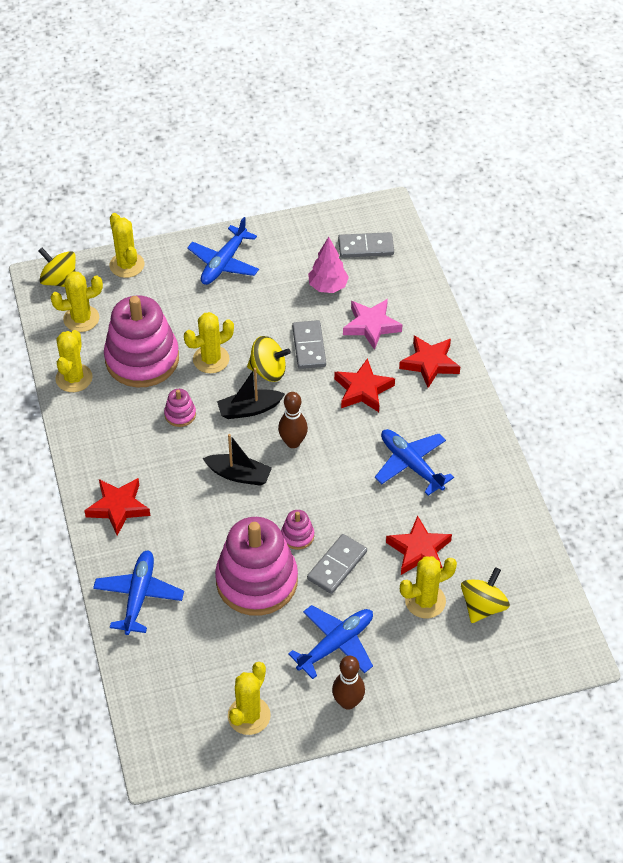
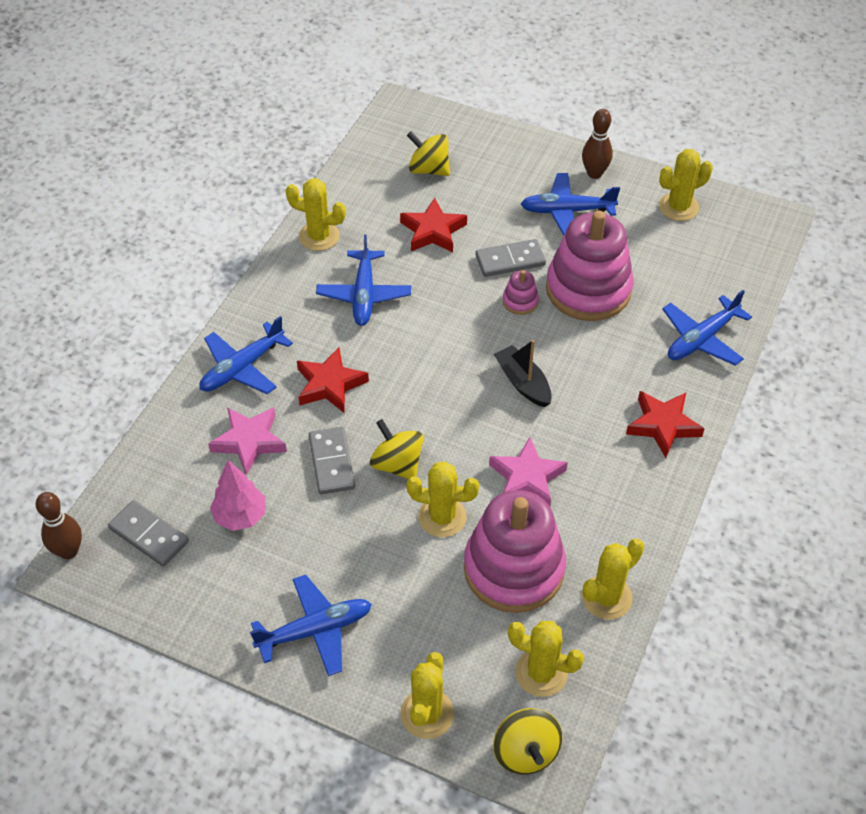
camera: 140 degrees left, 0 degrees up
pink stacking toy [164,389,196,427] -> pink star [489,437,568,506]
black boat [217,368,285,419] -> none
brown bowling pin [278,392,308,448] -> brown bowling pin moved to [36,492,82,559]
grey domino [292,320,326,369] -> grey domino turned 45 degrees counterclockwise [309,427,355,495]
red star [399,336,460,388] -> blue plane [200,316,293,394]
yellow cactus [400,556,457,618] -> yellow cactus moved to [286,178,346,251]
yellow spinning top [461,567,510,623] -> yellow spinning top turned 45 degrees clockwise [407,131,450,176]

